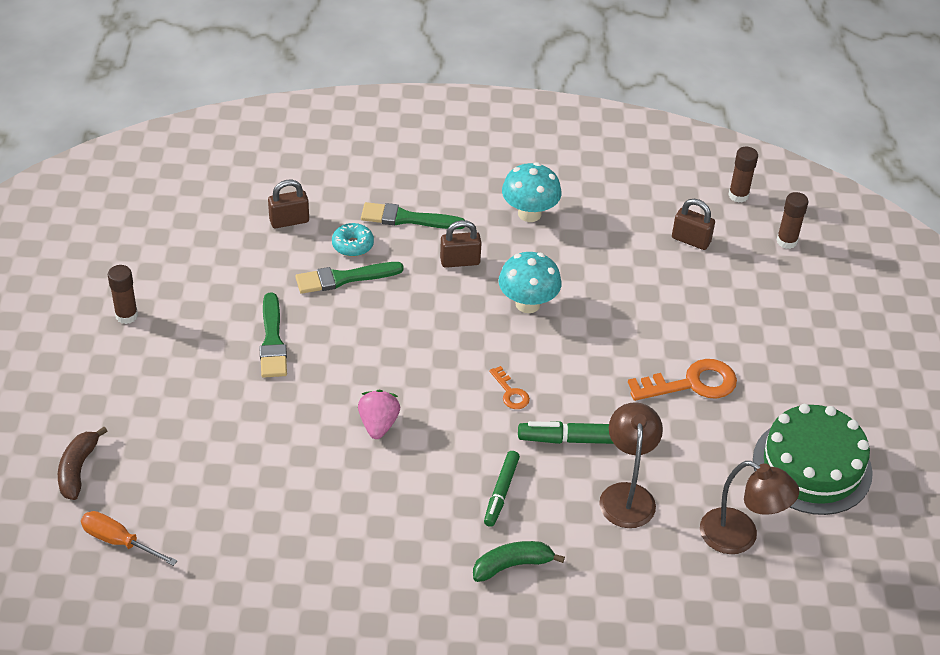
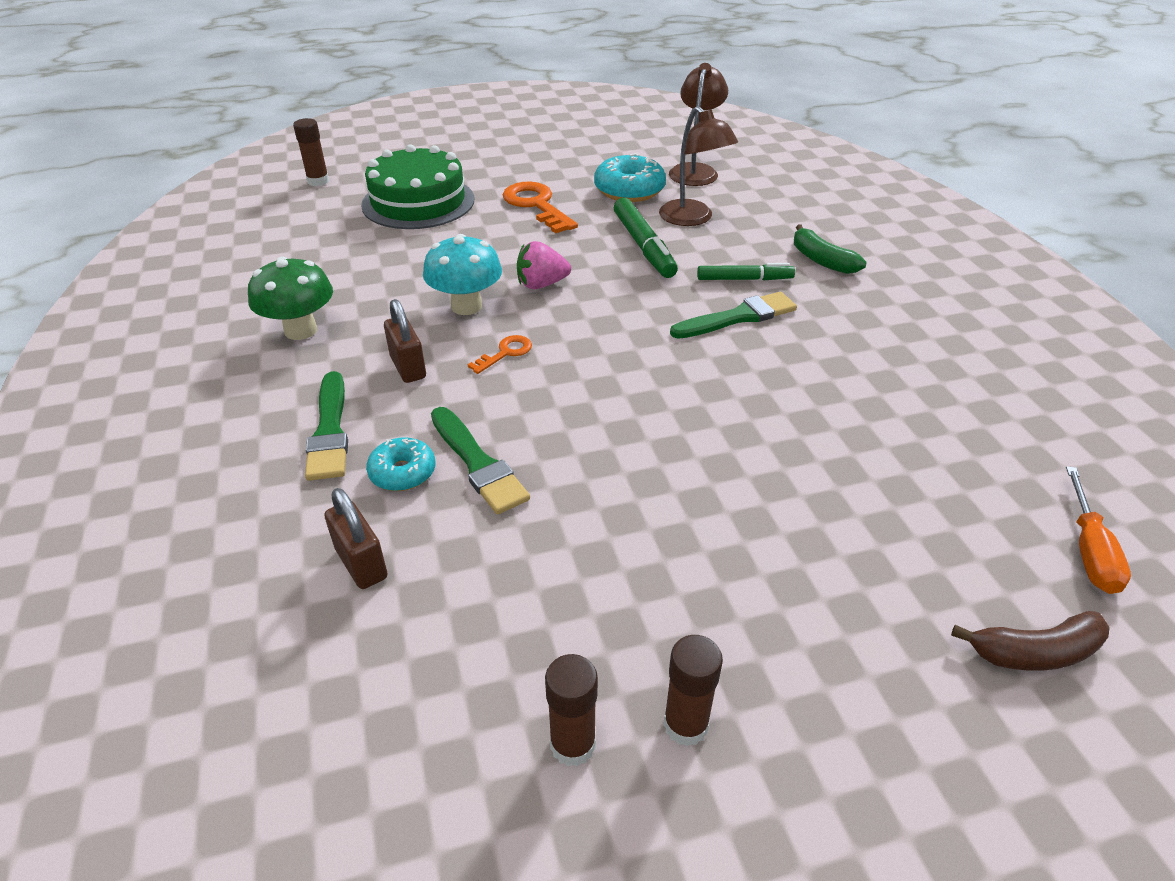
camera: 105 degrees left, 5 degrees down
green brush [259,292,287,378] -> green brush moved to [670,292,797,339]
pink strawberry [358,390,400,439] -> pink strawberry moved to [517,241,571,289]
orange key [489,366,530,409] -> orange key moved to [468,335,532,374]
turquoise mushroom [502,162,562,222] -> green mushroom [248,257,333,340]
brown lamp [599,402,663,528] -> brown lamp turned 105 degrees counterclockwise [659,106,738,226]
brown padlock [672,199,715,250] -> none
brown glue stick [728,147,758,203] -> brown glue stick moved to [545,654,598,766]
green cake [753,404,873,515] -> green cake moved to [361,144,474,229]
none -> turquoise donut [594,153,666,202]

